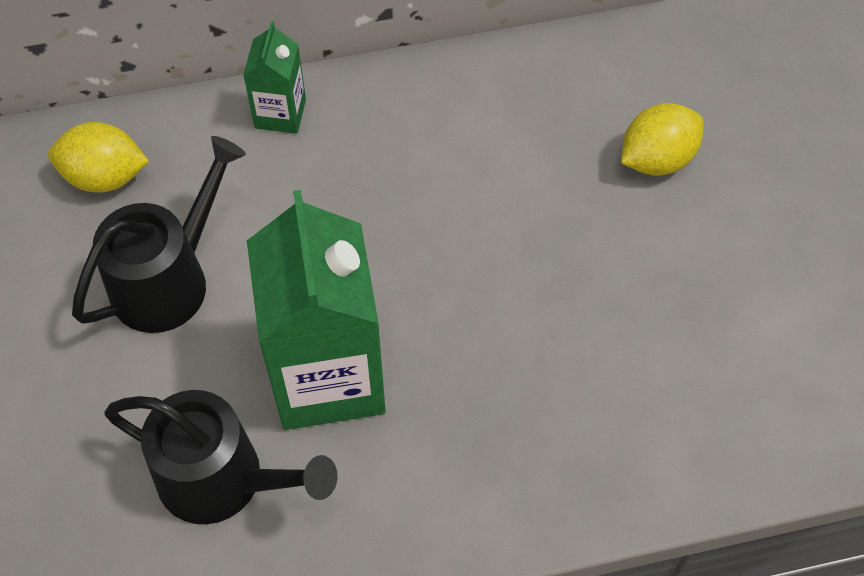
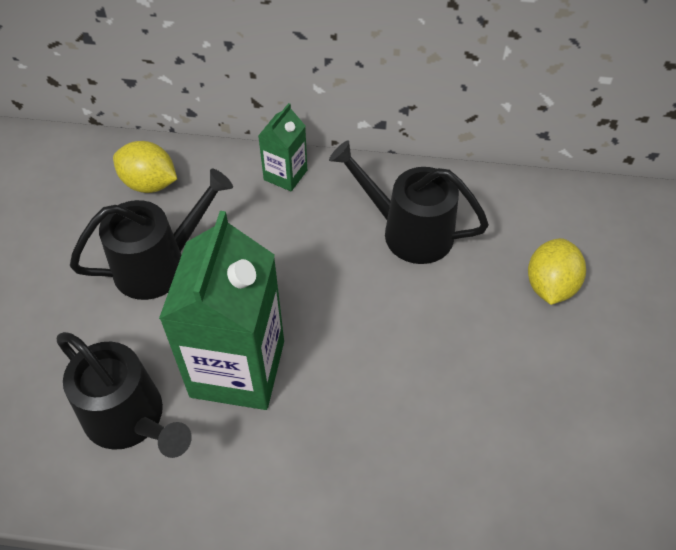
camera: 20 degrees right, 5 degrees down
yellow lemon [621,103,703,176] -> yellow lemon turned 60 degrees counterclockwise [528,238,586,305]
none -> black watering can [329,140,489,264]

